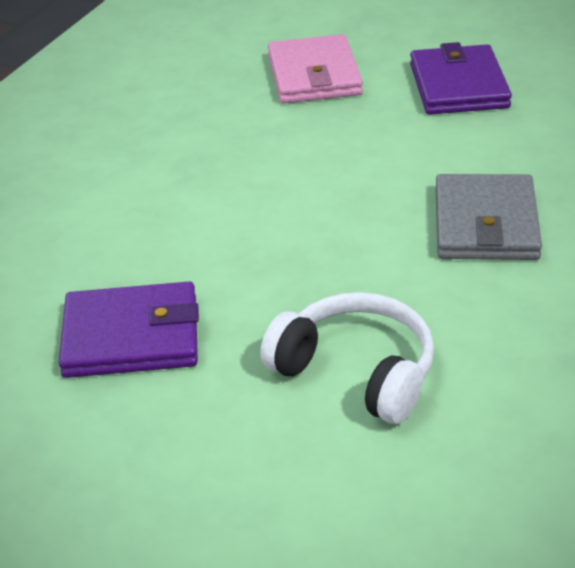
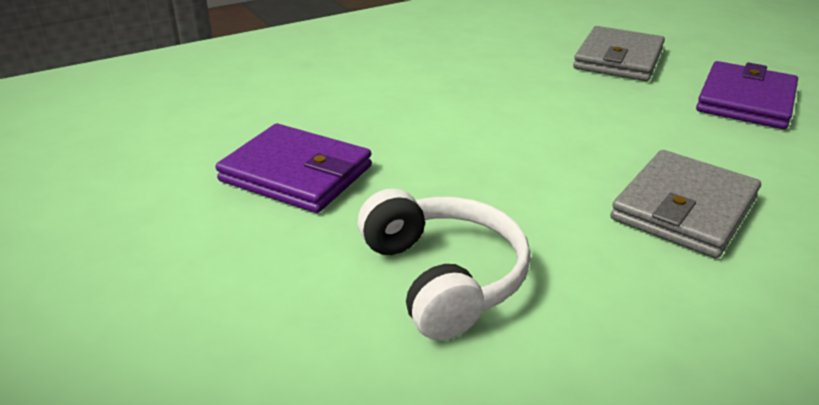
camera: 30 degrees right, 5 degrees down
pink wallet [268,34,363,103] -> grey wallet [573,26,665,81]

